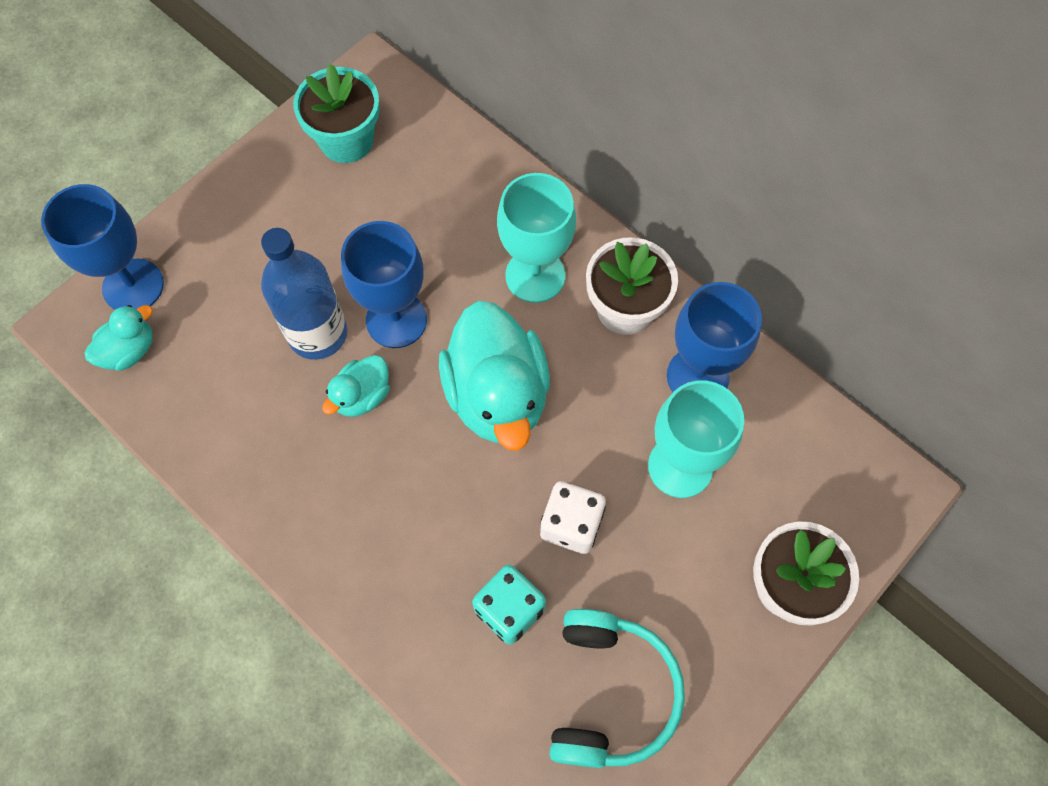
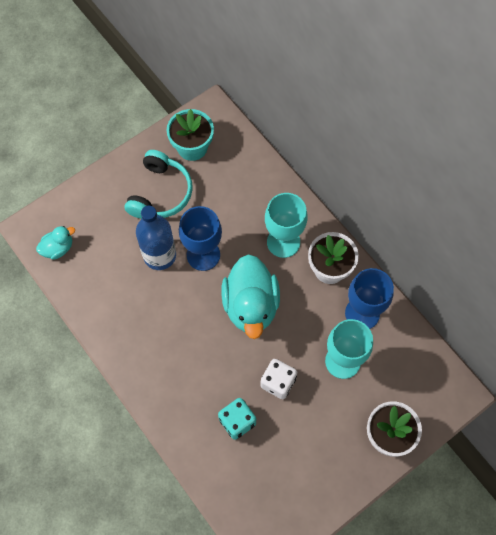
camera: 10 degrees right, 0 degrees up
blue goblet [41,184,164,310] -> none
turquoise duck [322,355,390,417] -> none
turquoise headphones [549,609,685,768] -> turquoise headphones moved to [125,150,193,219]

